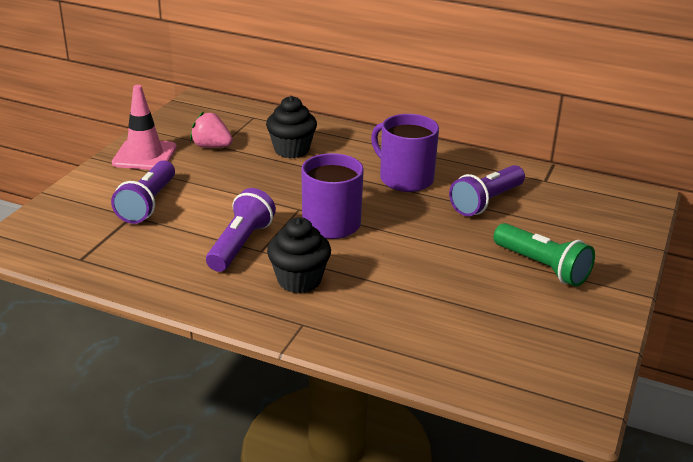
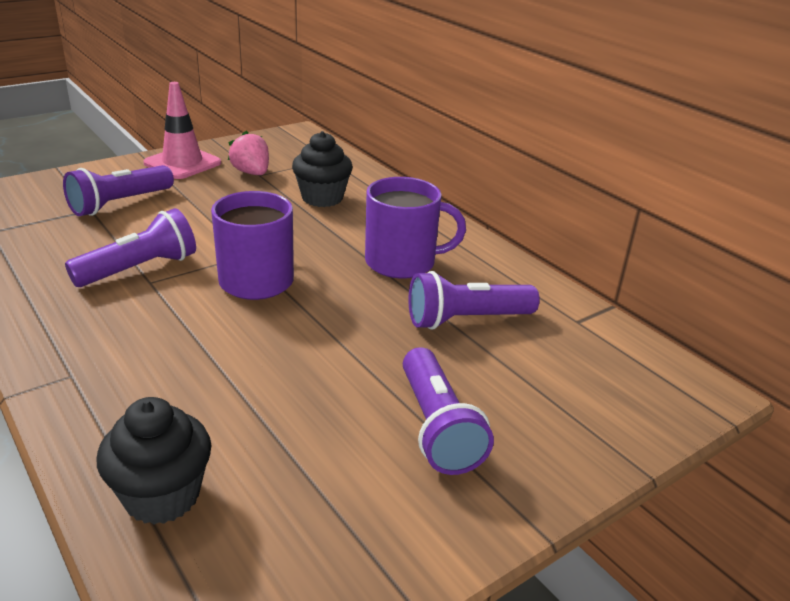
camera: 30 degrees right, 0 degrees up
black cupcake [267,217,331,294] -> black cupcake moved to [97,397,211,525]
purple mug [371,114,439,192] -> purple mug turned 105 degrees clockwise [365,177,466,279]
green flashlight [494,223,595,287] -> purple flashlight [403,347,494,475]

